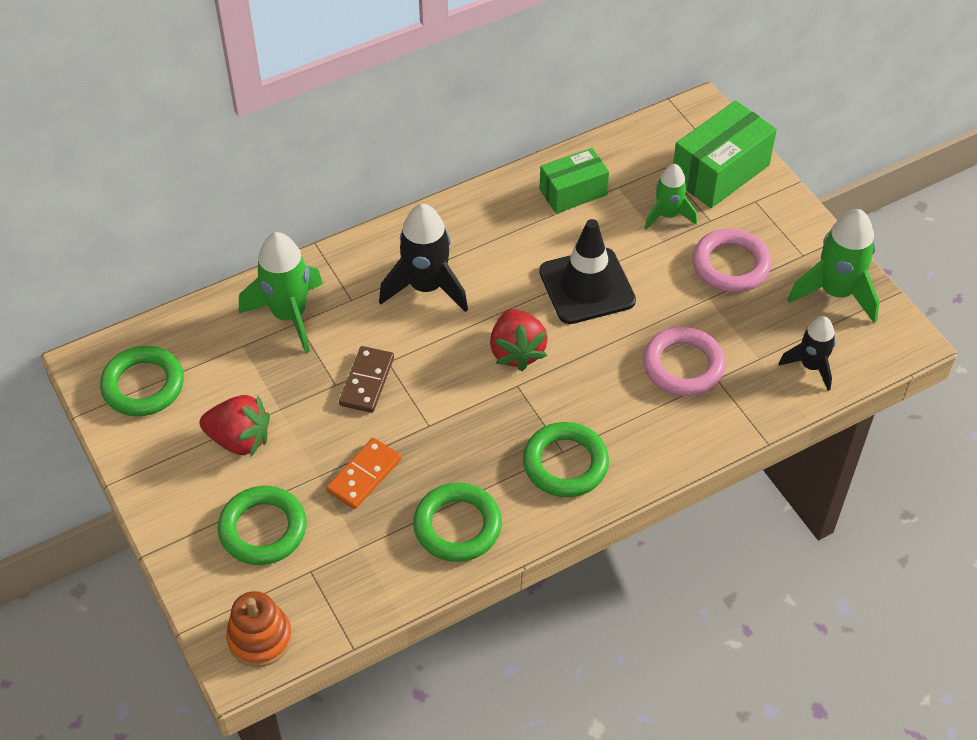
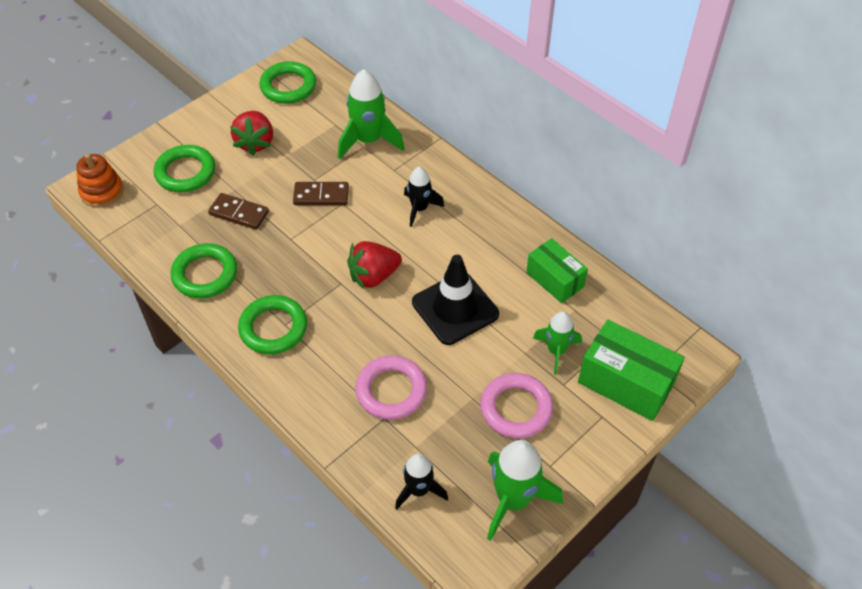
camera: 75 degrees right, 0 degrees up
orange domino [326,438,401,509] -> brown domino [208,193,269,230]
black rocket [379,204,468,312] -> black rocket [404,167,444,227], size x0.62

